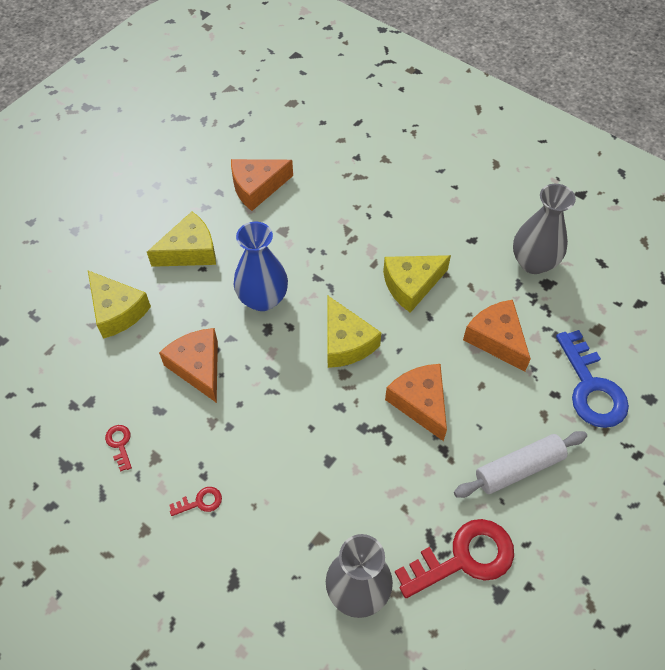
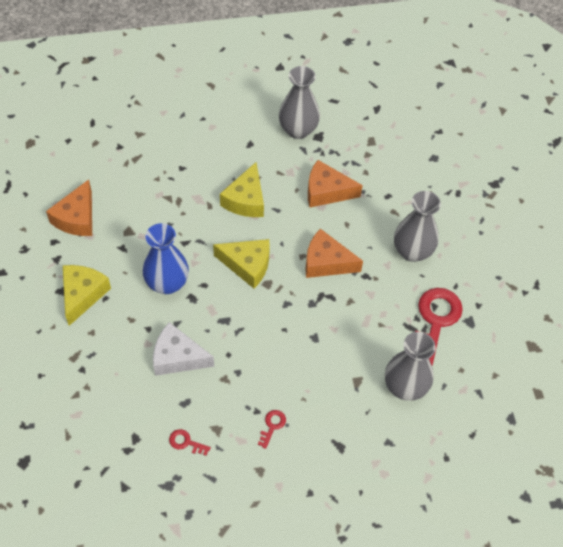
camera: 50 degrees left, 0 degrees up
yellow cheese [88,271,151,339] -> none
orange cheese [159,328,218,403] -> white cheese [153,322,214,376]
white rolling pin [454,431,587,498] -> grey vase [394,191,441,262]
blue key [556,330,629,428] -> none

